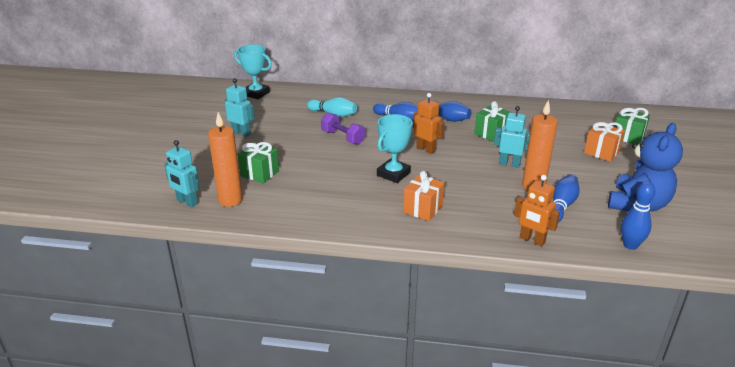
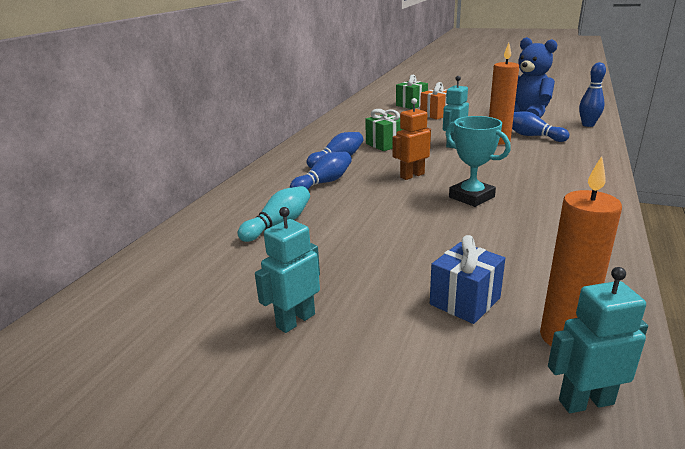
camera: 75 degrees left, 5 degrees down
turquoise robot [164,140,199,207] -> turquoise robot turned 150 degrees counterclockwise [548,267,648,413]
turquoise trophy [234,44,272,99] -> none
green gift [238,142,279,184] -> blue gift [430,235,505,324]
purple dumbbell [321,113,365,145] -> none
orange gift [403,171,445,221] -> none
orange robot [514,175,560,246] -> none

